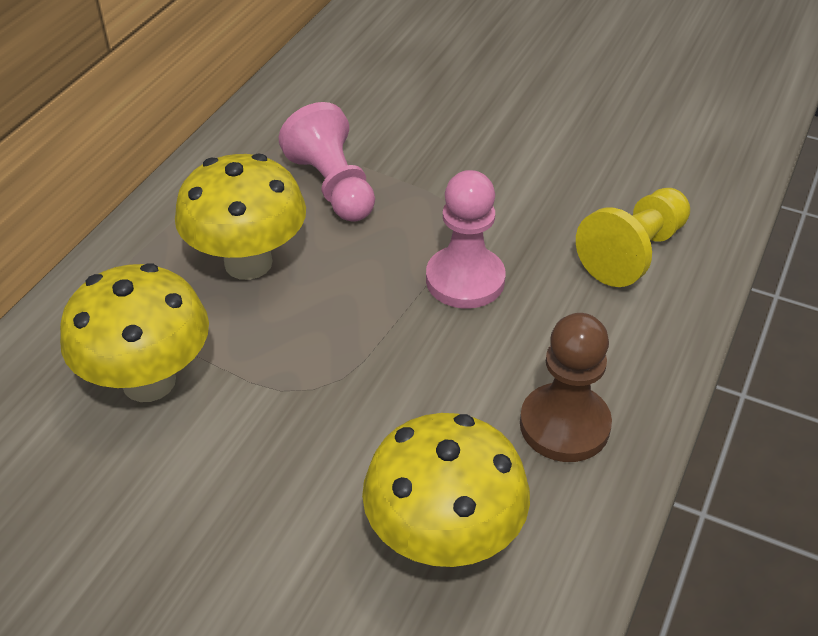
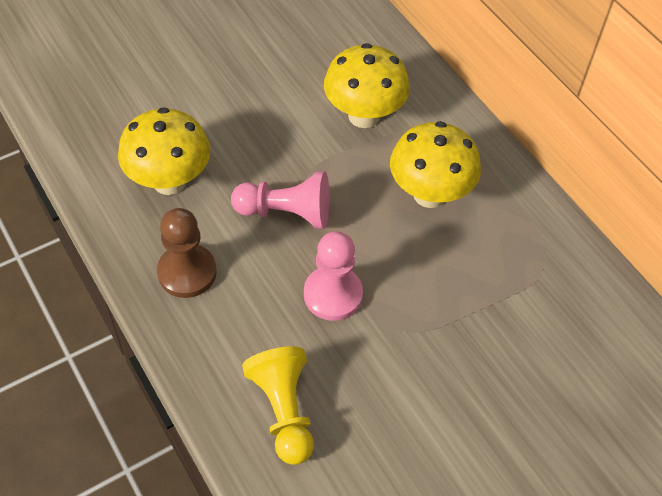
camera: 120 degrees right, 10 degrees up
pink pawn [279,102,375,222] -> pink pawn moved to [231,171,330,229]

